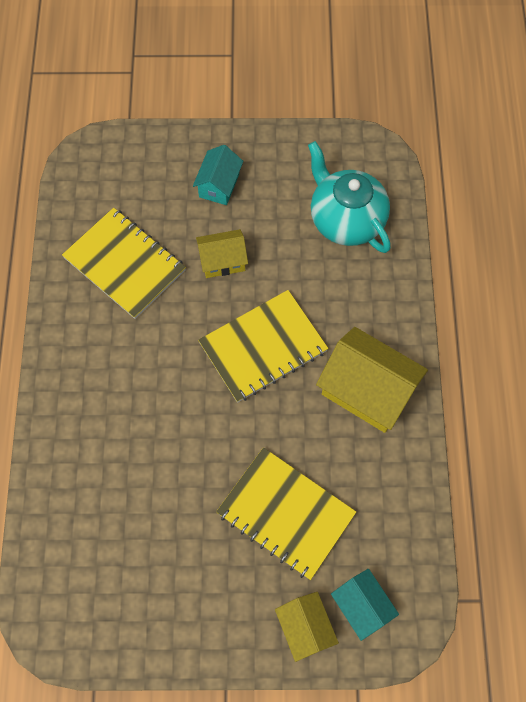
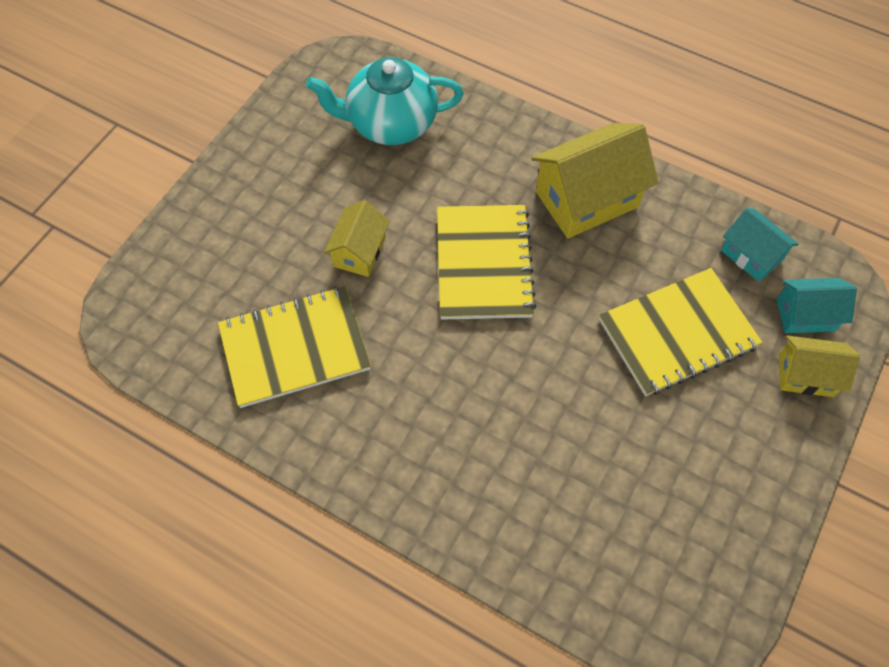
camera: 60 degrees left, 5 degrees down
turquoise house [193,145,243,205] -> turquoise house moved to [721,208,799,282]

